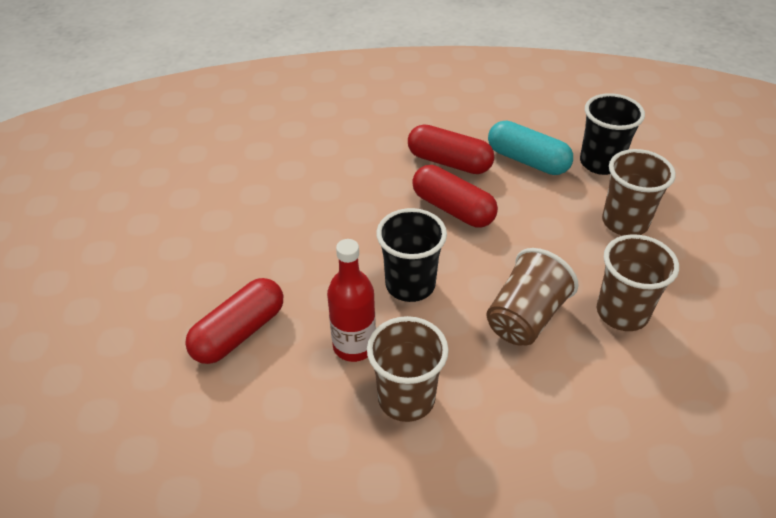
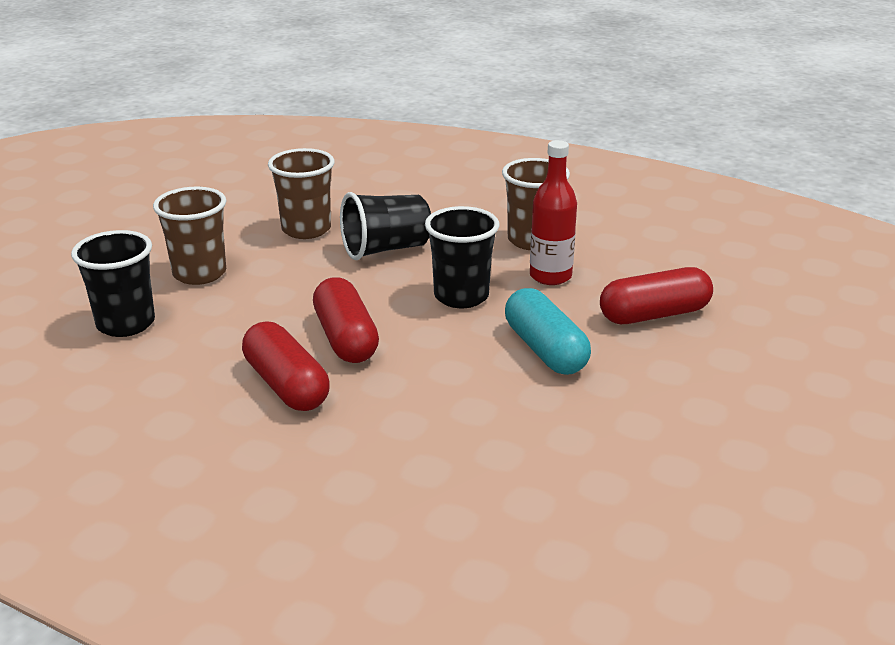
camera: 150 degrees left, 15 degrees down
brown cup [486,248,579,346] -> black cup [340,192,431,260]
turquoise capsule [488,120,573,175] -> turquoise capsule moved to [505,288,591,375]

